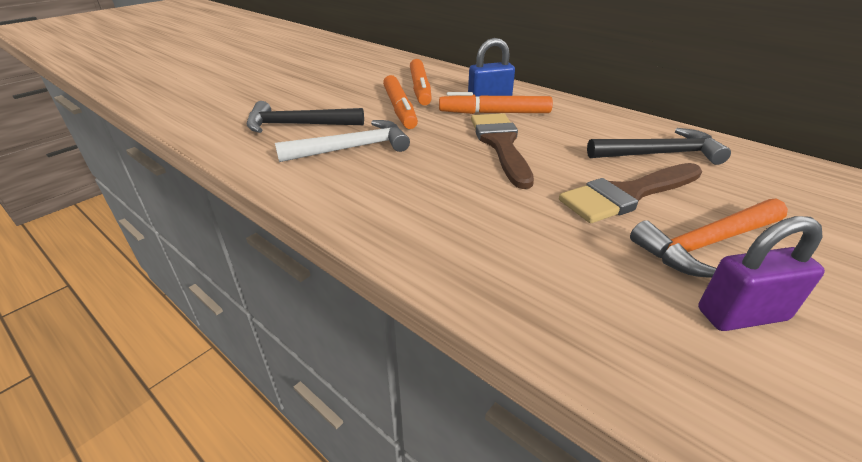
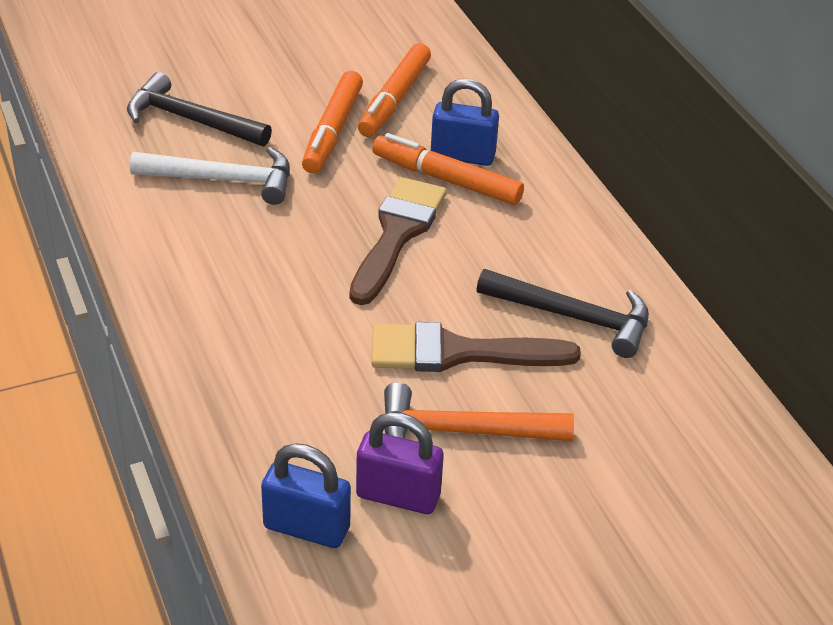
camera: 25 degrees right, 5 degrees up
none -> blue padlock [261,443,351,548]

